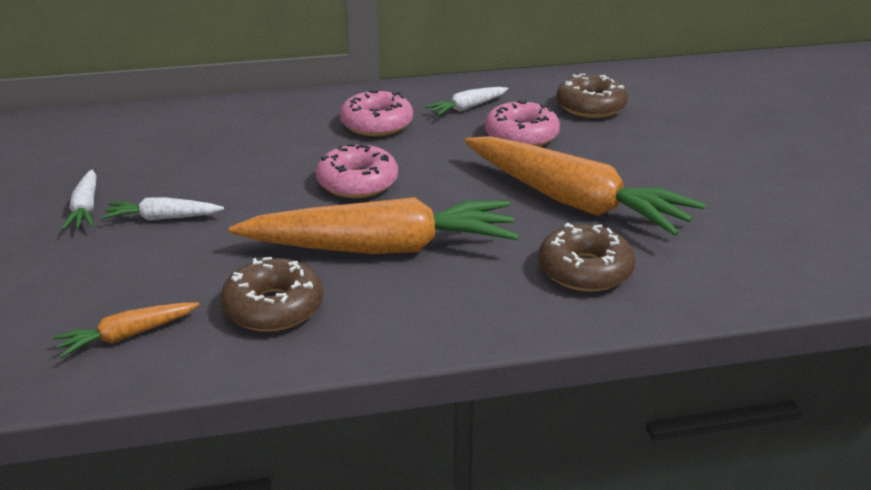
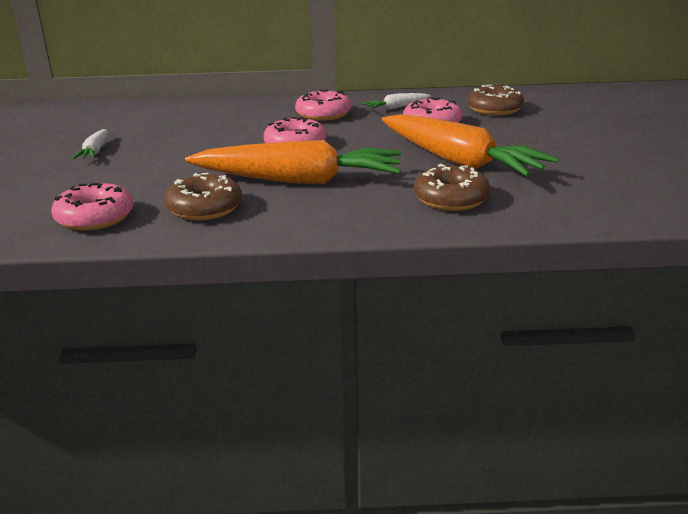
camera: 10 degrees right, 5 degrees down
orange carrot [53,303,199,358] -> pink donut [51,183,133,231]
white carrot [102,197,224,220] -> none

